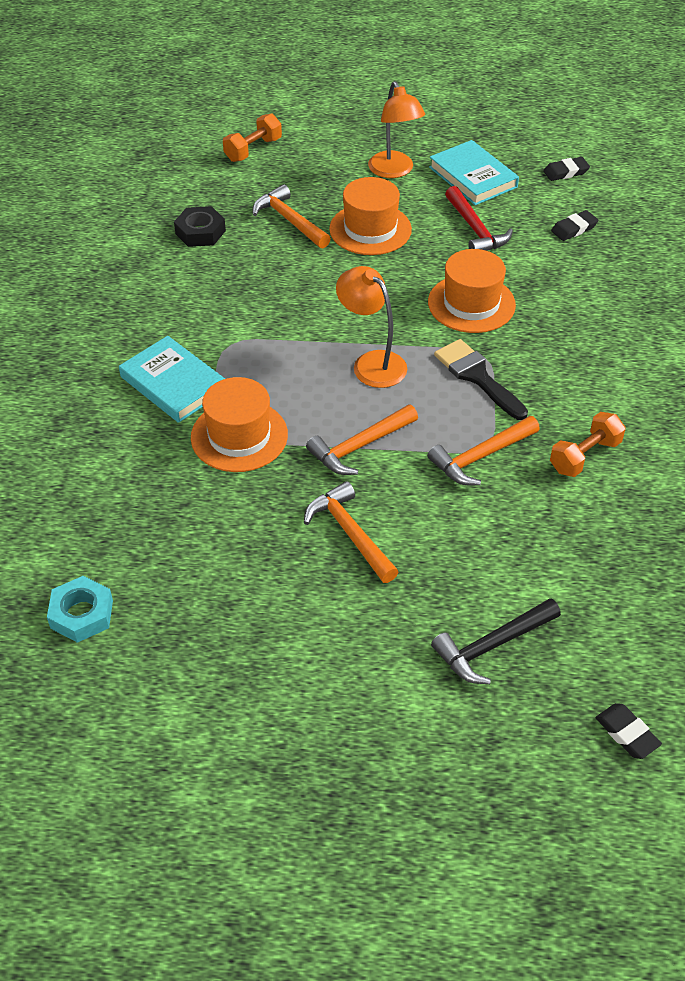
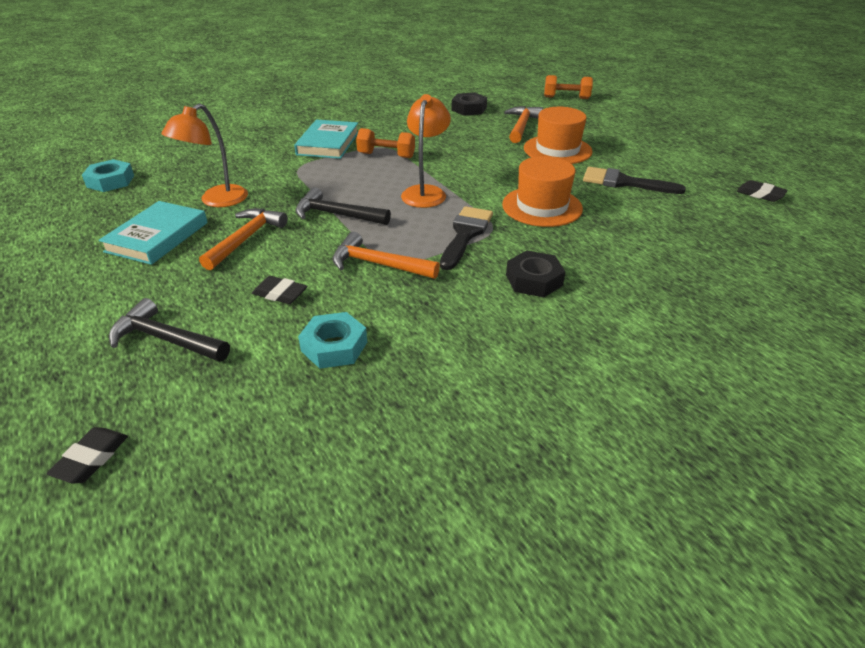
camera: 55 degrees right, 10 degrees down
orange hat [191,377,288,472] -> none
orange hammer [306,404,418,475] -> black hammer [295,187,391,225]
orange lamp [368,81,425,178] -> orange lamp moved to [161,103,248,207]
turquoise book [429,140,519,205] -> turquoise book moved to [99,201,208,265]
red hammer [445,186,513,251] -> black brush [583,167,686,194]
orange dumbbell [550,412,626,477] -> orange dumbbell moved to [356,128,415,158]
black eraser [551,210,599,241] -> black eraser moved to [252,276,307,304]
none -> turquoise nut [298,312,367,369]
none -> black nut [506,251,566,297]

